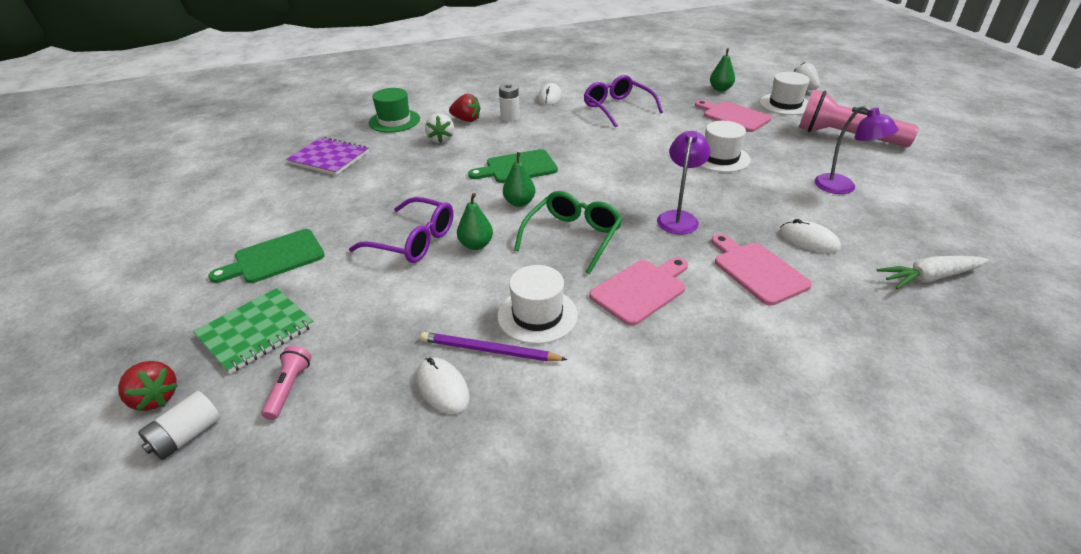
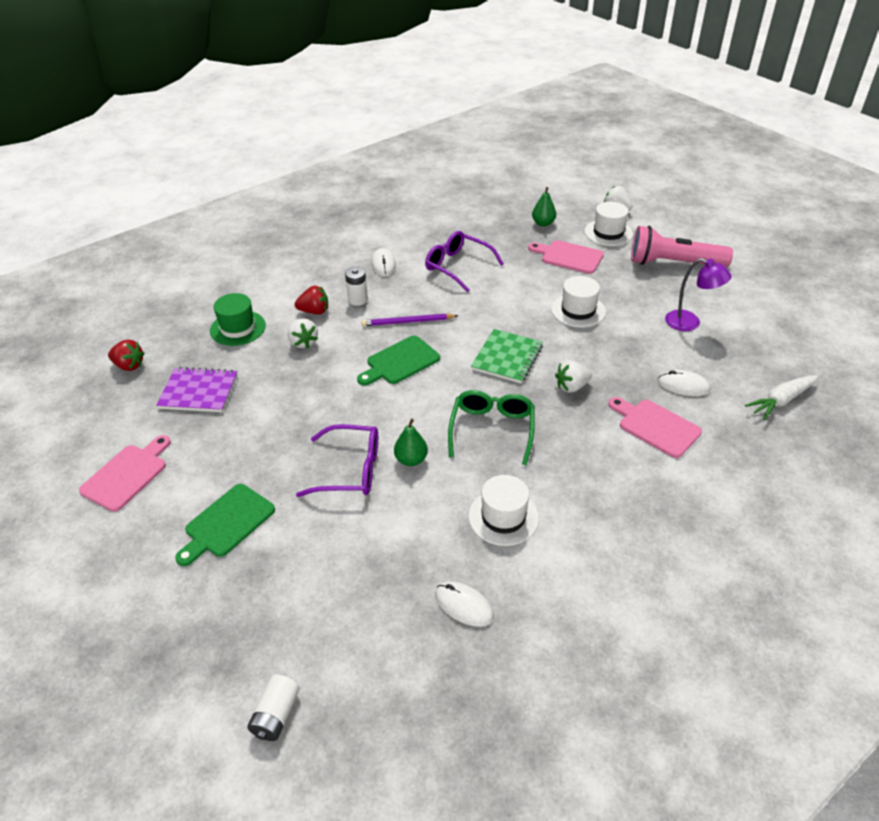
camera: 20 degrees left, 5 degrees up
red strawberry [118,361,178,411] -> red strawberry moved to [108,339,145,371]
green notebook [193,288,314,374] -> green notebook moved to [471,329,543,383]
pink flashlight [261,346,311,420] -> none
purple pencil [420,332,568,362] -> purple pencil moved to [361,314,459,326]
green pear [503,152,535,207] -> none
pink cutting board [589,257,688,326] -> pink cutting board moved to [79,435,171,512]
purple lamp [657,131,711,235] -> white strawberry [555,360,592,393]

